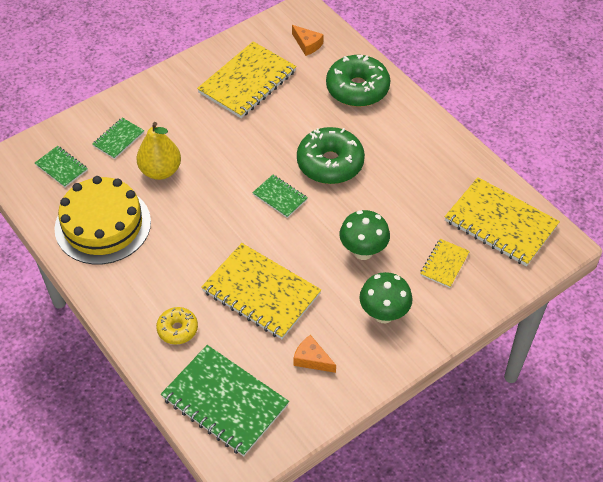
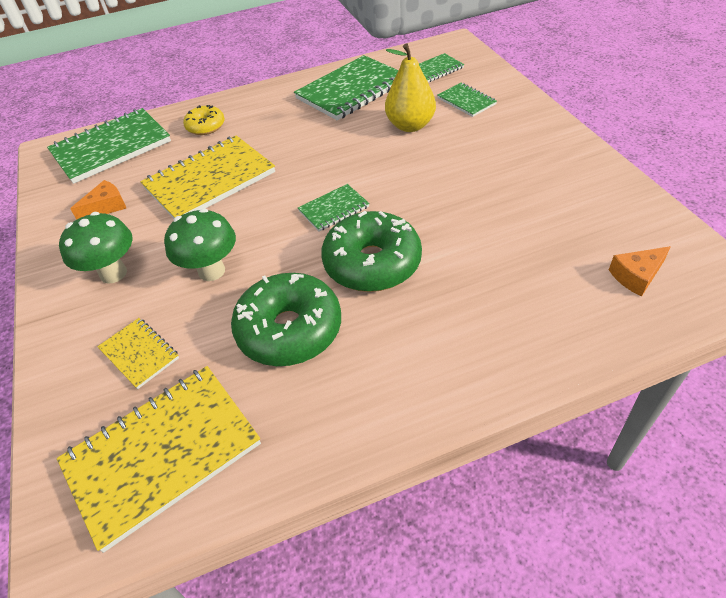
camera: 110 degrees right, 5 degrees down
yellow cake [54,176,151,264] -> green notebook [294,55,399,121]
yellow notebook [197,41,296,118] -> none
green donut [326,54,390,107] -> green donut moved to [231,273,341,366]

